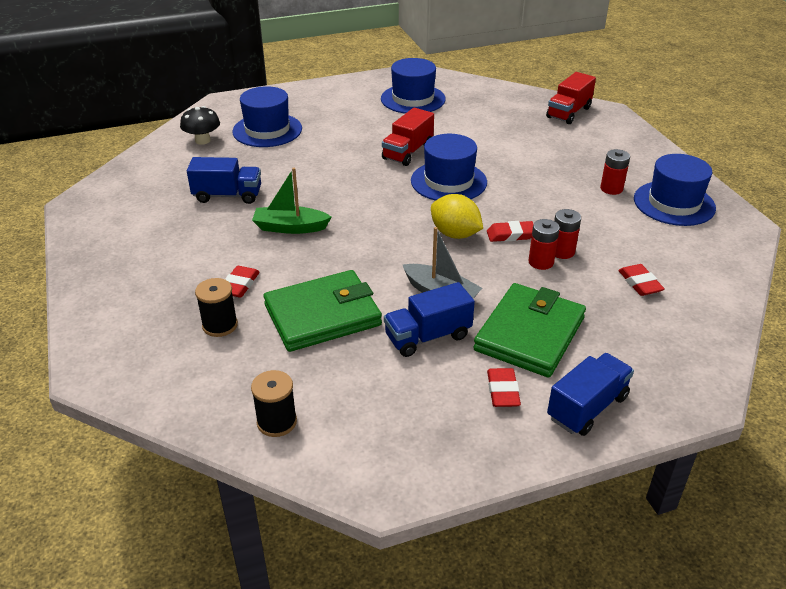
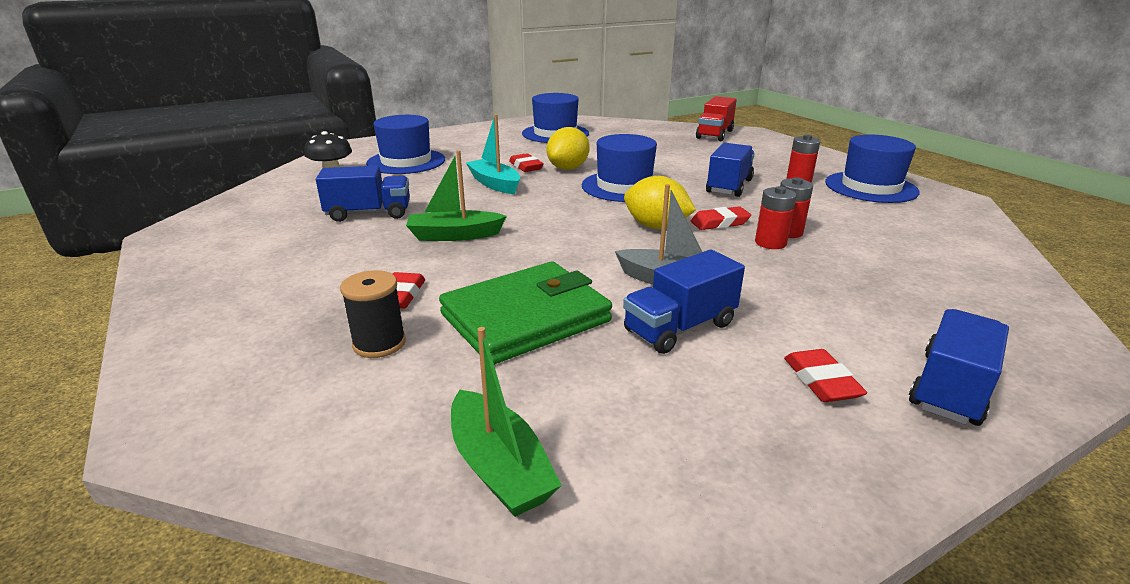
camera: 10 degrees left, 10 degrees down
black spool [251,370,297,437] -> green boat [451,327,562,517]
red truck [382,108,434,166] -> yellow lemon [546,127,590,170]
green wallet [473,283,586,378] -> none
red eraser [618,264,665,296] -> red eraser moved to [509,153,544,172]
none -> turquoise boat [466,114,520,194]
none -> blue truck [706,143,755,197]

